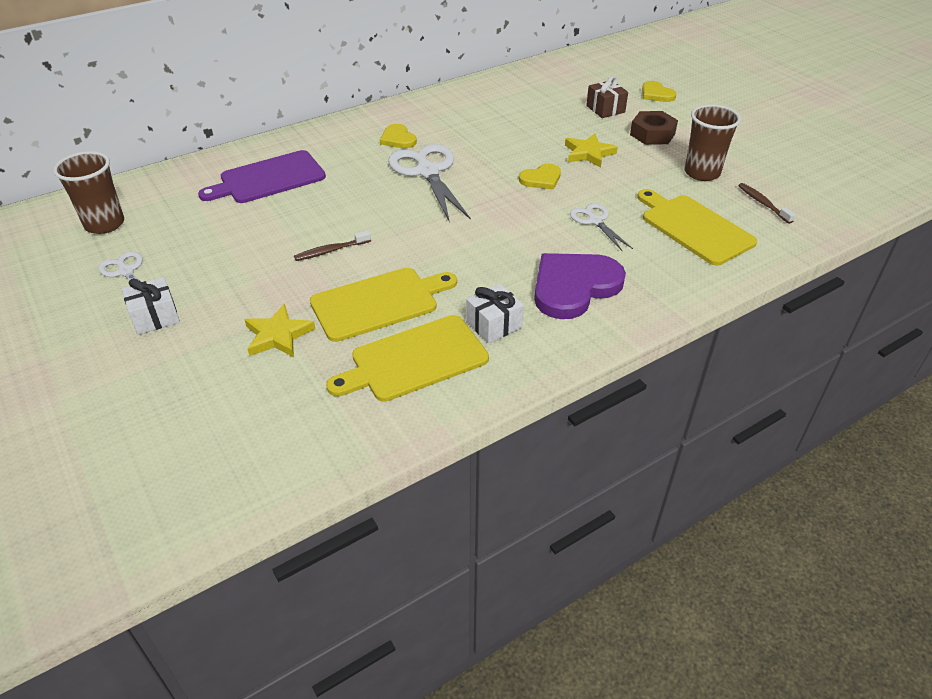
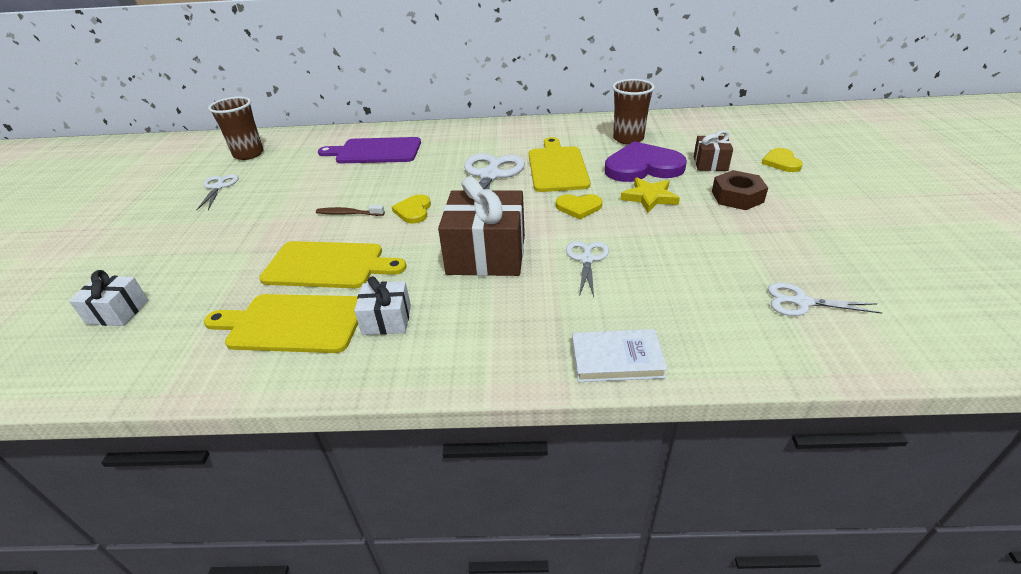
camera: 35 degrees right, 5 degrees down
white gift [122,277,180,335] -> white gift moved to [69,270,148,326]
yellow star [244,304,315,357] -> none
yellow heart [380,124,417,148] -> yellow heart moved to [392,194,431,223]
purple heart [534,253,626,319] -> purple heart moved to [605,141,687,182]
yellow cutting board [637,189,757,266] -> yellow cutting board moved to [529,137,590,192]
brown cup [684,104,741,181] -> brown cup moved to [612,79,655,144]
brown toothbrush [738,183,796,224] -> white scissors [767,283,882,316]
none -> brown gift [438,176,525,276]
none -> white book [572,329,668,382]

